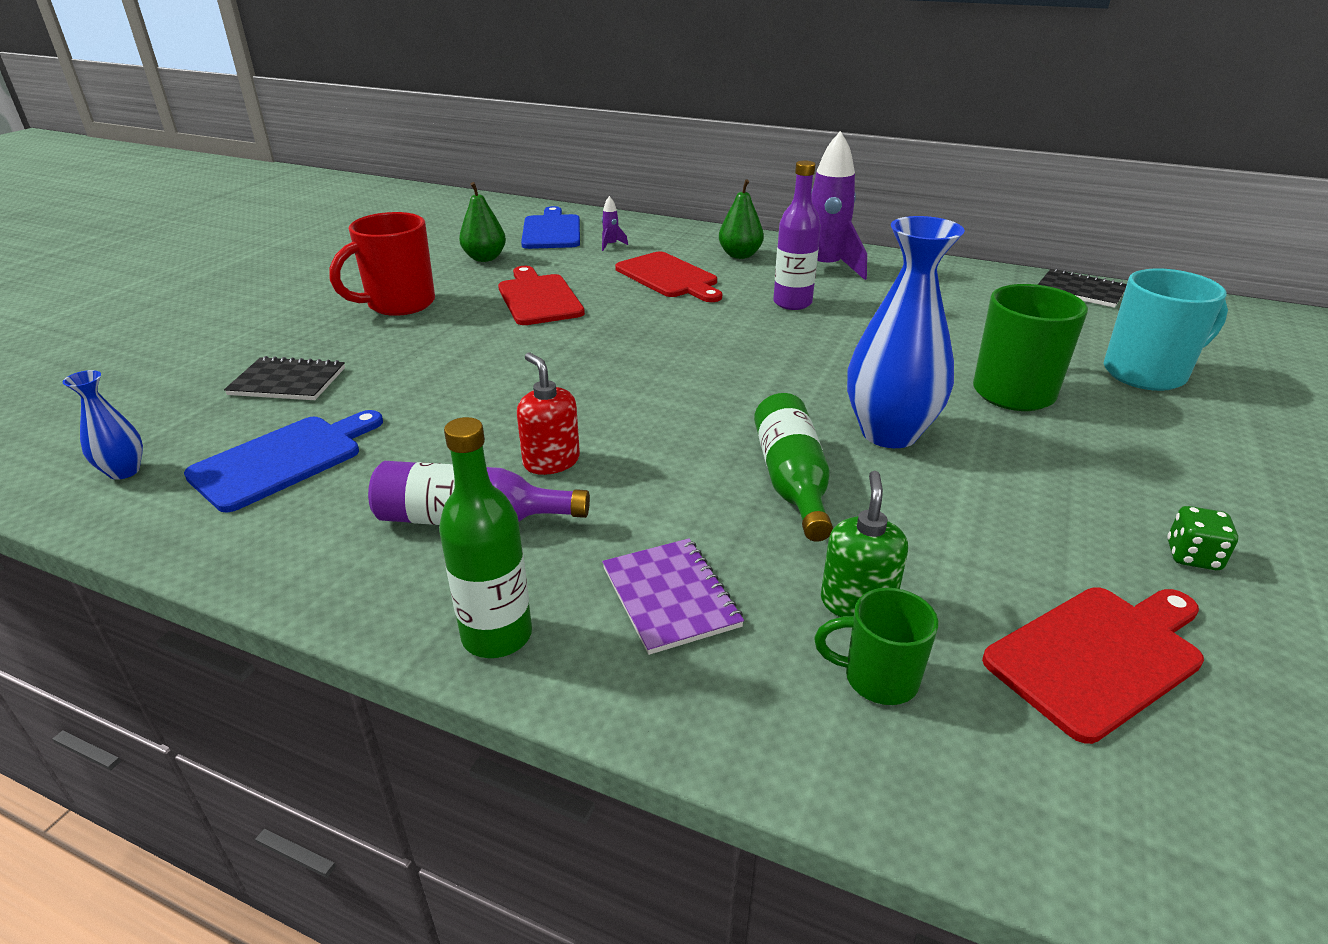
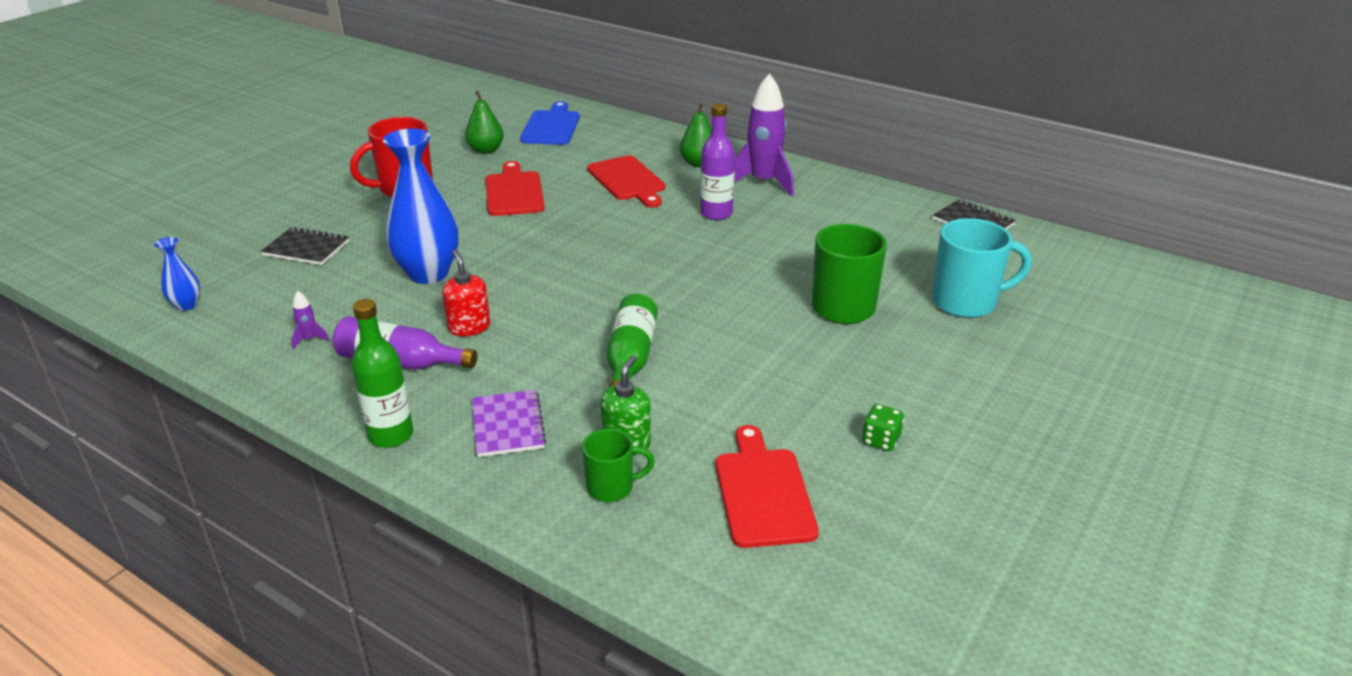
camera: 10 degrees right, 0 degrees up
blue cutting board [184,410,383,512] -> none
purple rocket [602,196,628,251] -> purple rocket moved to [291,291,330,349]
green mug [814,588,938,705] -> green mug turned 150 degrees clockwise [582,429,655,502]
blue vase [847,216,965,448] -> blue vase moved to [383,128,459,284]
red cutting board [982,587,1204,744] -> red cutting board turned 75 degrees counterclockwise [716,425,819,548]

